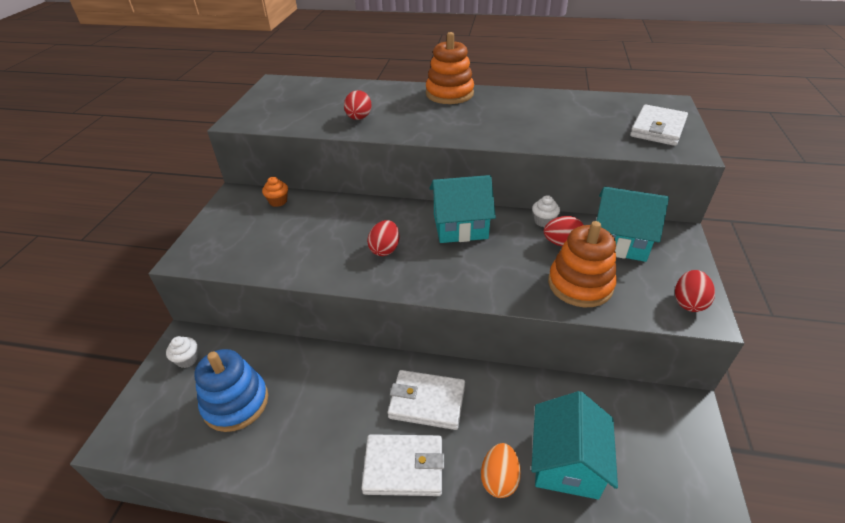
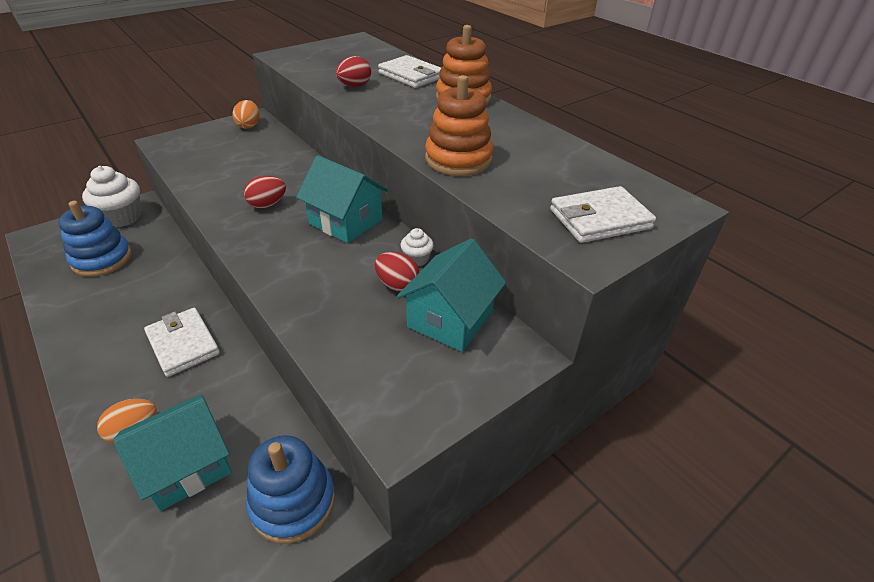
camera: 40 degrees right, 0 degrees up
white cupcake [166,336,198,368] -> white cupcake [82,166,141,228], size x2.04
orange cupcake [262,177,288,207] -> none
white wallet [362,434,444,496] -> white wallet moved to [378,55,441,88]
orange stacking toy [548,221,617,307] -> orange stacking toy moved to [425,75,494,176]
turquoise house [597,187,669,262] -> turquoise house turned 60 degrees clockwise [396,238,506,352]
red egg [675,270,715,312] -> none
none -> orange egg [233,100,260,129]
none -> blue stacking toy [246,435,335,544]

